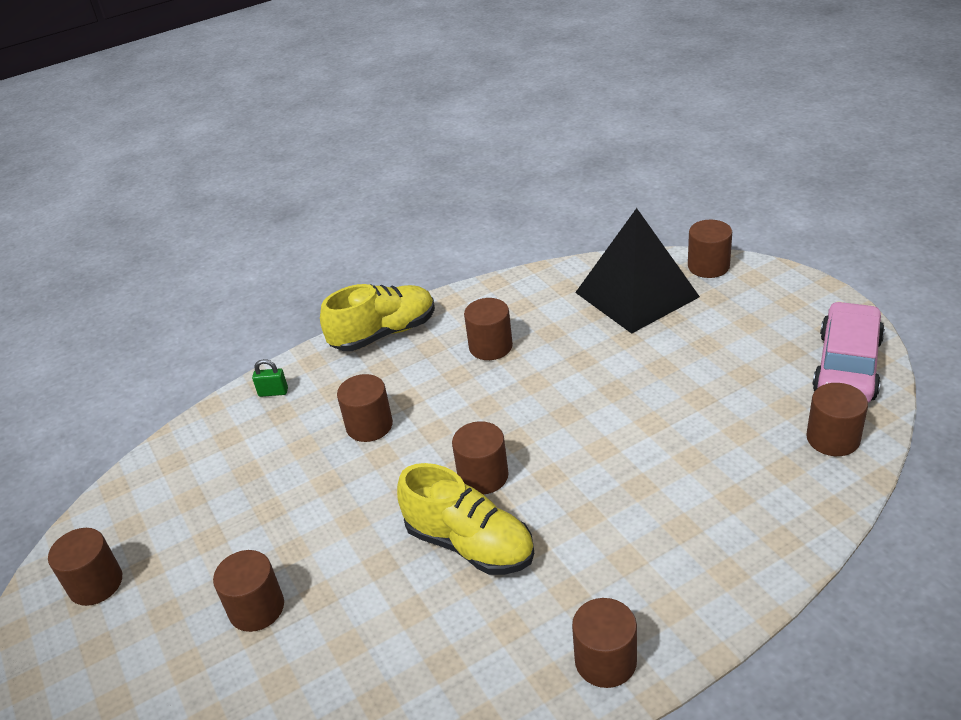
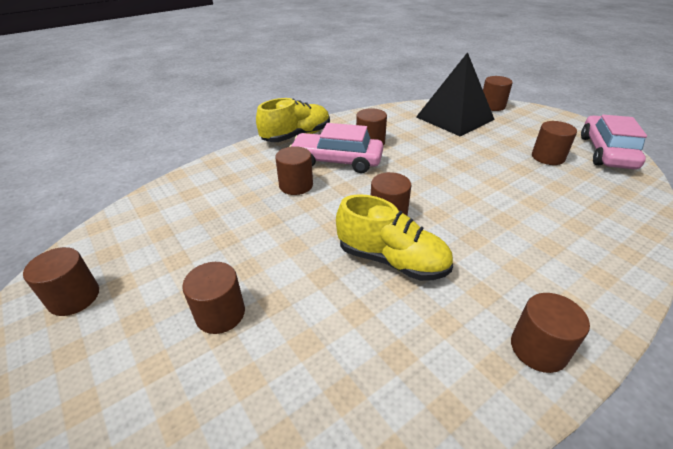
camera: 10 degrees left, 0 degrees up
green padlock [252,359,288,397] -> none
brown cylinder [806,383,868,456] -> brown cylinder moved to [532,121,577,165]
none -> pink car [289,123,383,173]

